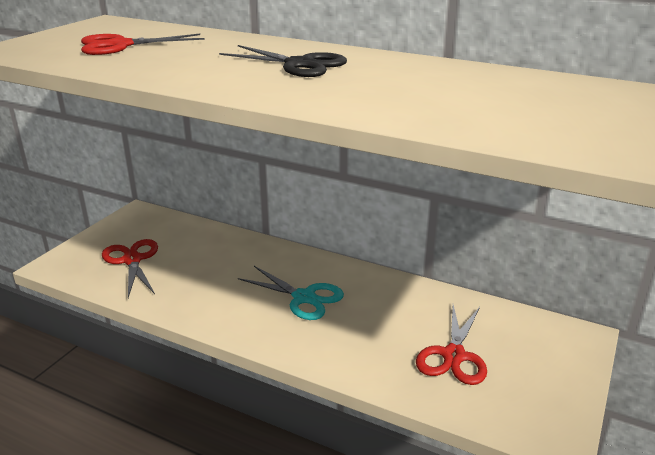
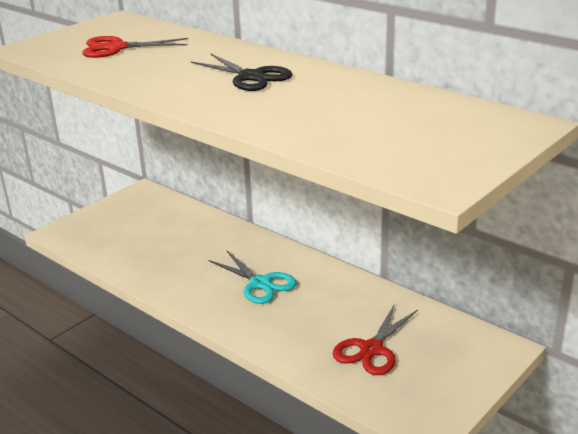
camera: 15 degrees right, 0 degrees up
red scissors [102,239,158,298] -> none

